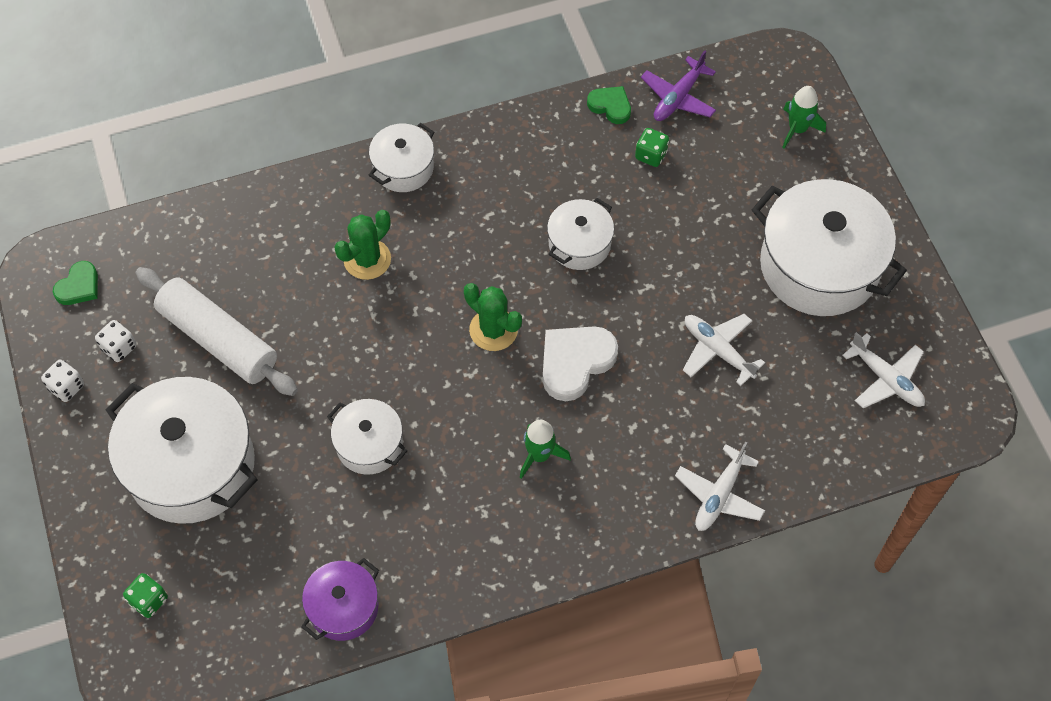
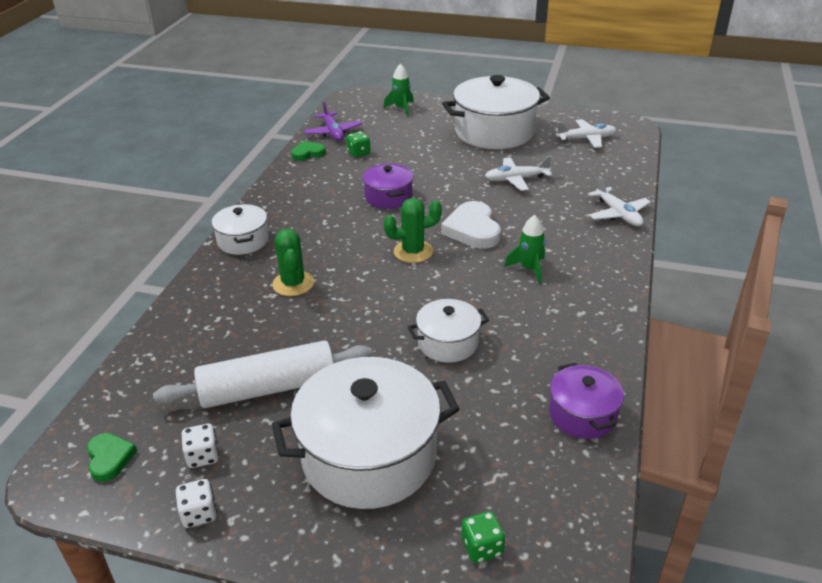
camera: 55 degrees left, 25 degrees down
white pot [547,198,614,270] -> purple pot [363,164,413,209]

